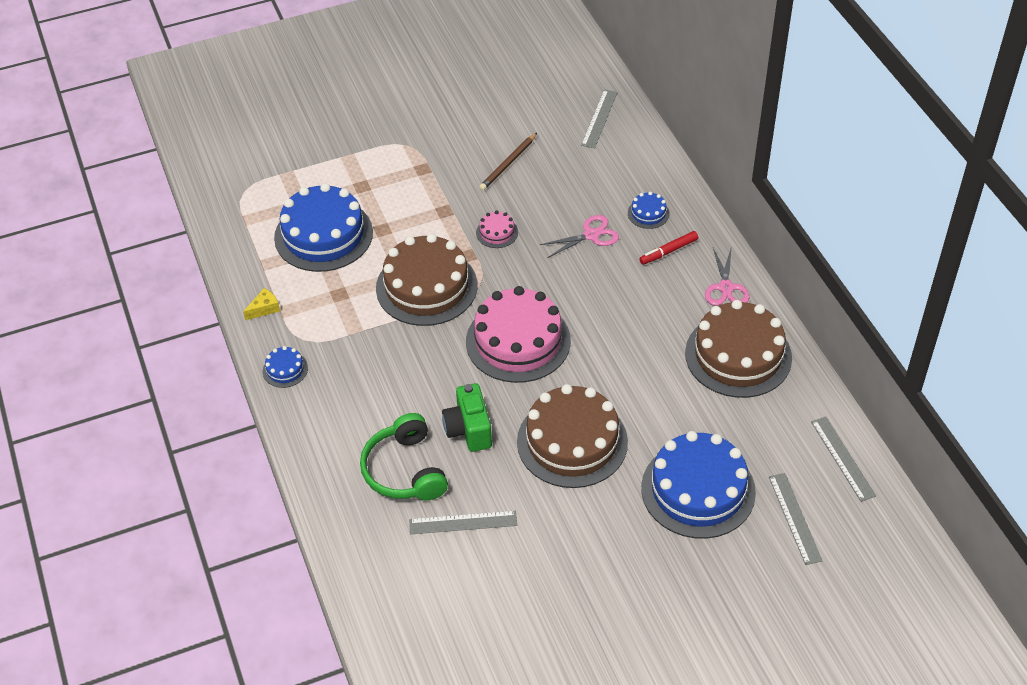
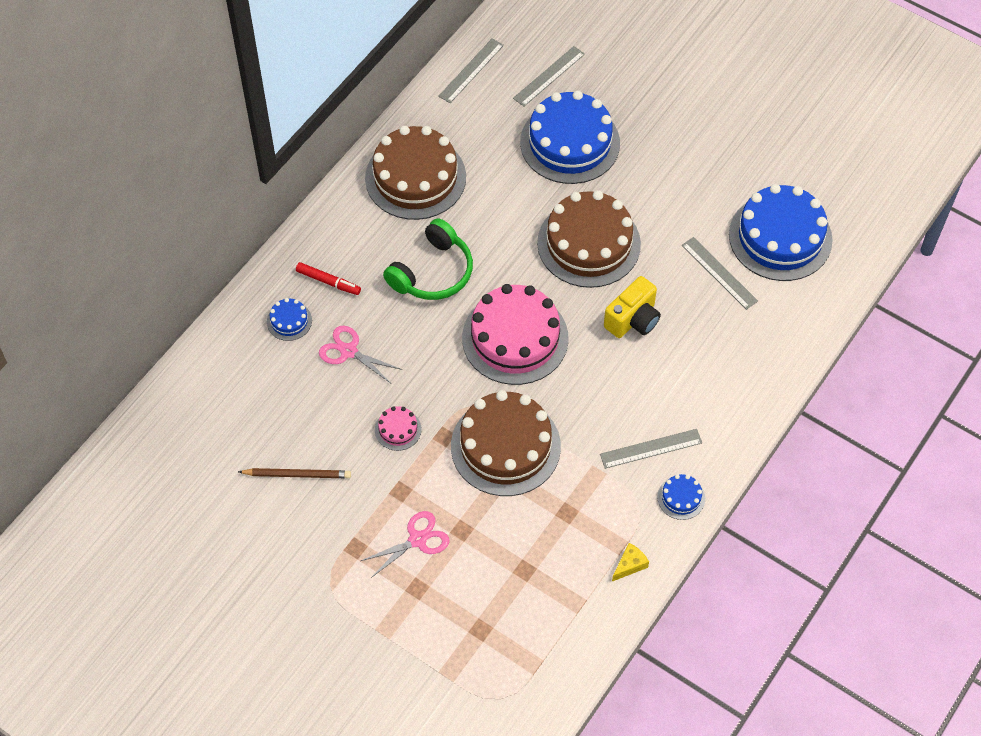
camera: 125 degrees left, 10 degrees up
yellow cheese [243,288,280,320] -> yellow cheese turned 120 degrees clockwise [612,543,649,581]
blue cake [274,183,373,272] -> blue cake moved to [729,184,833,281]
green headphones [360,413,448,501] -> green headphones moved to [383,218,473,300]
green camera [442,383,492,452] -> yellow camera [604,276,661,338]
grey ruler [581,89,618,148] -> grey ruler moved to [600,429,702,469]
pink scissors [705,246,749,306] -> pink scissors moved to [361,511,450,578]

